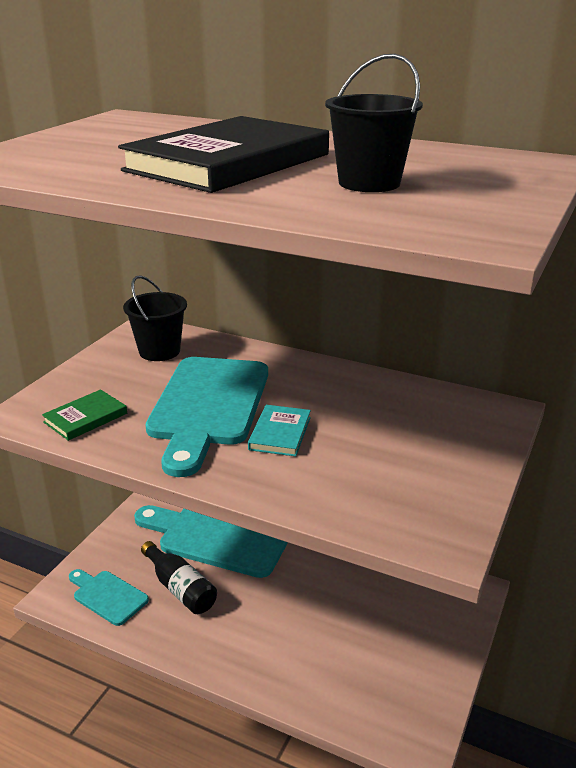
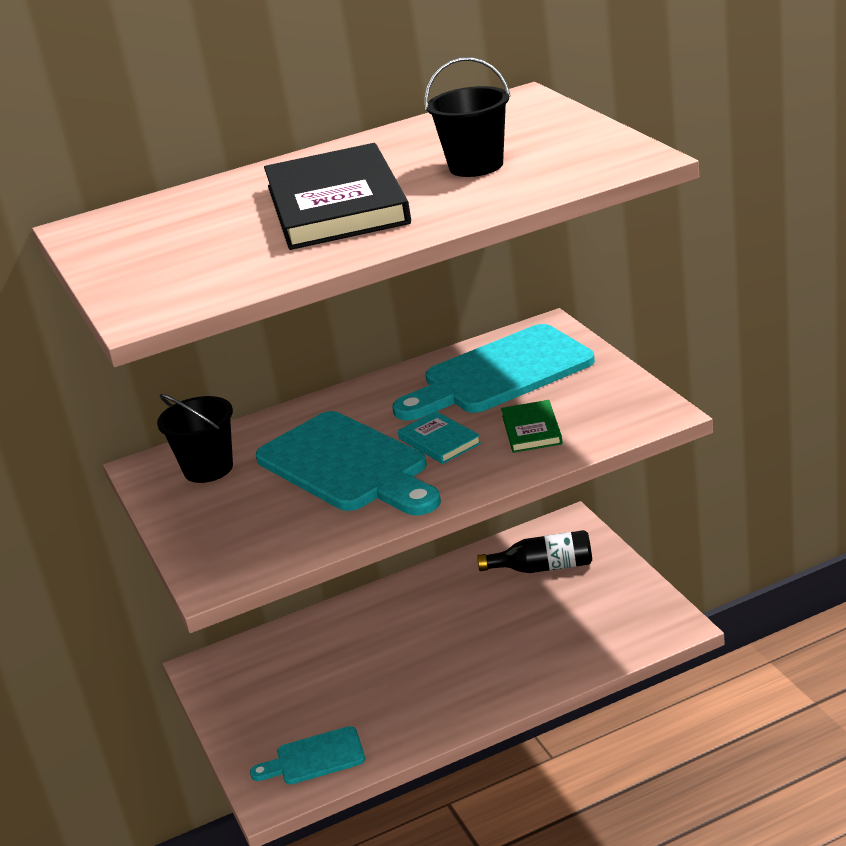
camera: 45 degrees left, 0 degrees up
green book [42,389,127,441] -> green book moved to [501,400,563,453]
turquoise cutting board [134,505,288,578] -> turquoise cutting board moved to [392,324,595,421]
black bottle [141,541,217,614] -> black bottle moved to [477,530,592,573]

